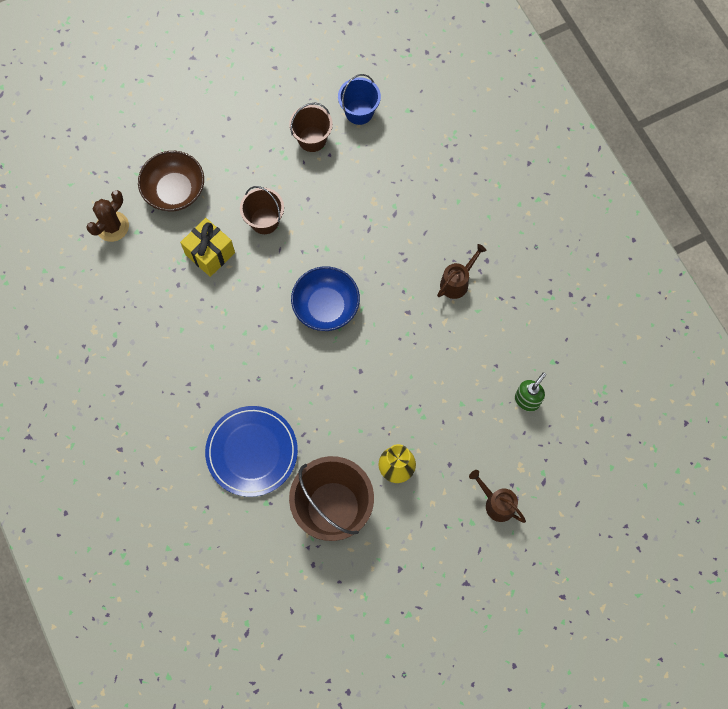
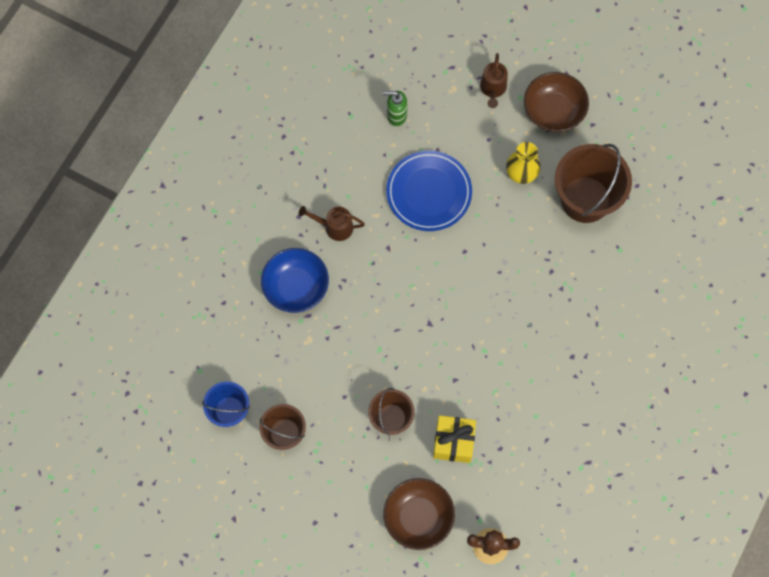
camera: 125 degrees left, 0 degrees up
blue plate [205,406,298,497] -> blue plate moved to [386,151,472,231]
blue bowl [291,266,360,331] -> blue bowl moved to [261,248,329,313]
none -> brown bowl [524,72,589,132]

